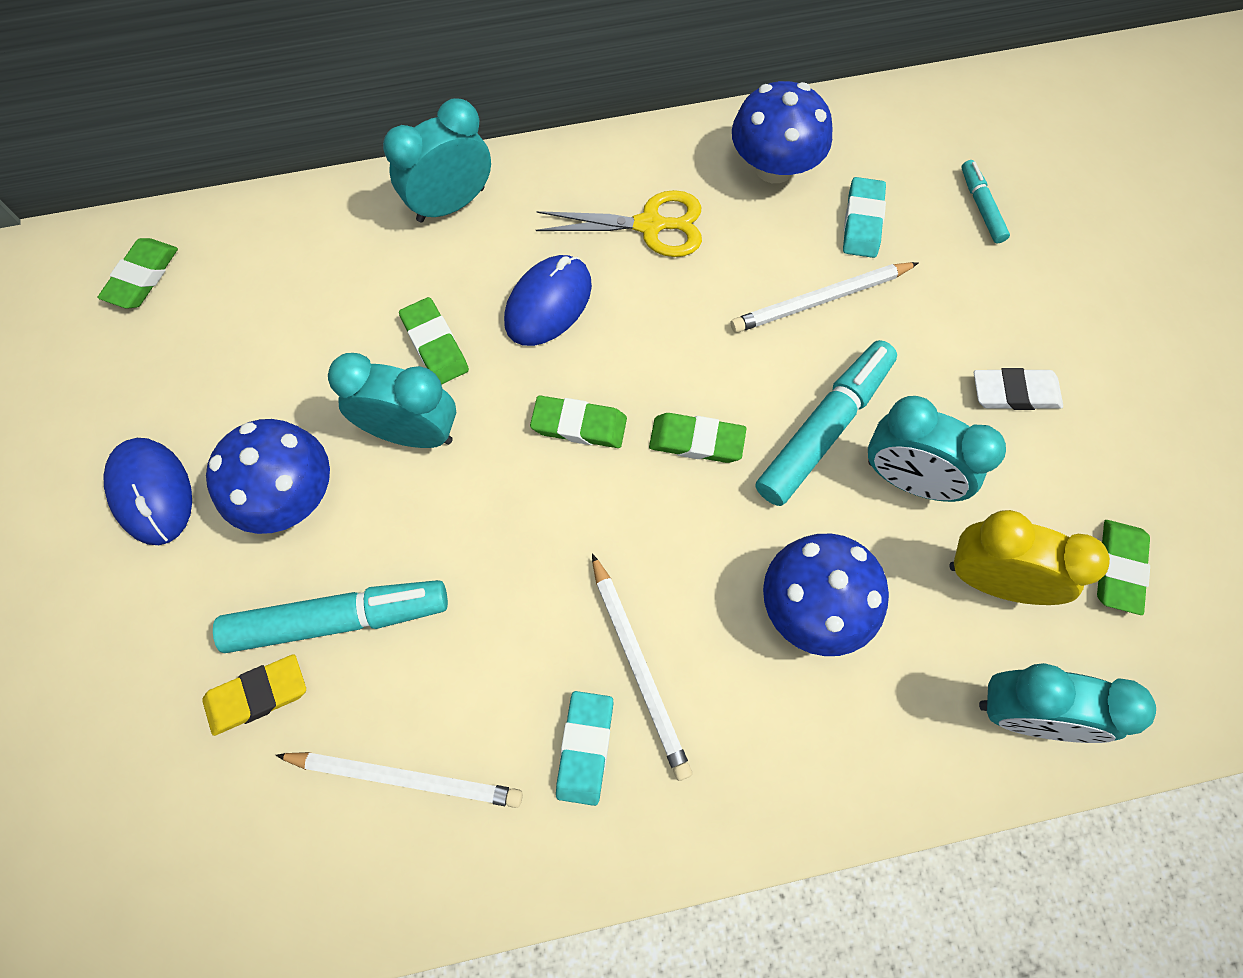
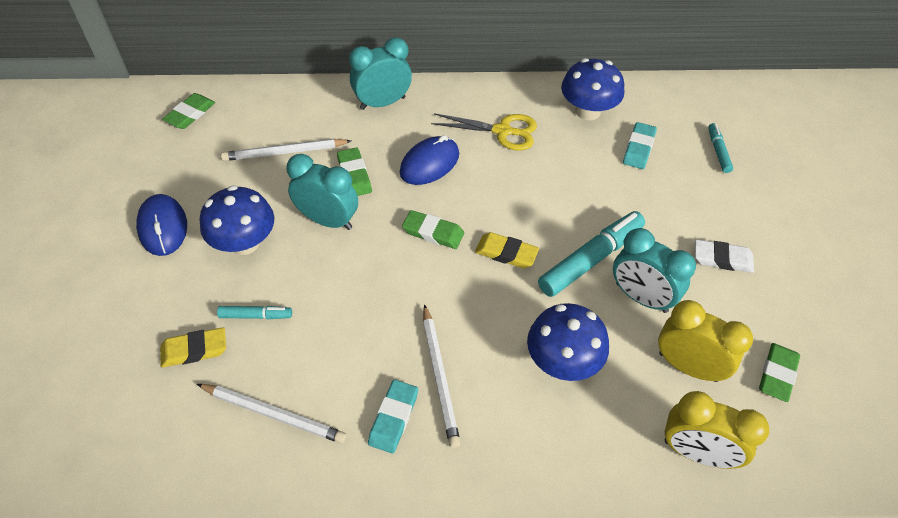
camera: 10 degrees right, 15 degrees down
turquoise marker [213,580,448,653] -> turquoise marker [217,306,292,319], size x0.51
green eraser [649,413,746,463] -> yellow eraser [475,232,539,268]
white pencil [731,262,919,333] -> white pencil moved to [221,139,351,161]
turquoise clock [979,663,1156,743] -> yellow clock [665,391,769,469]

